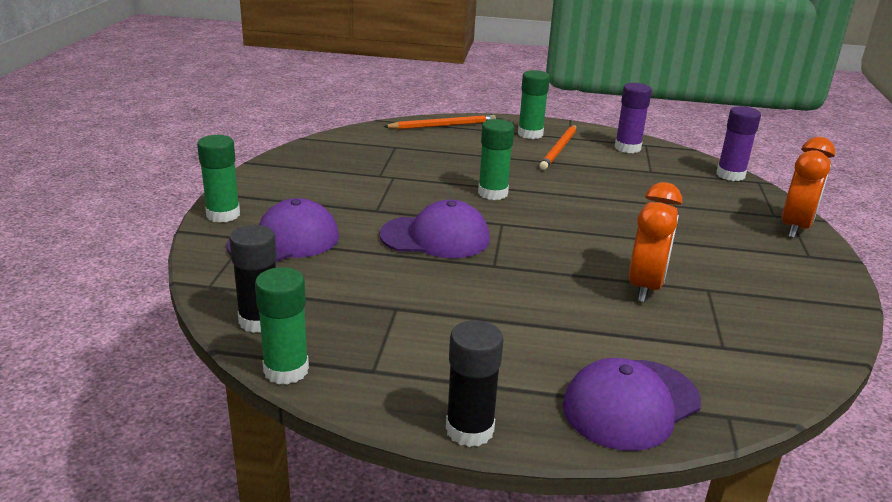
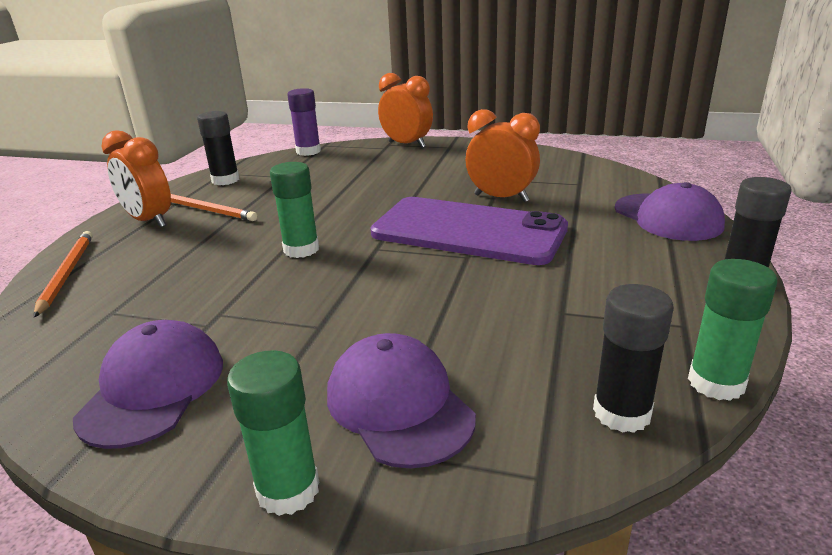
camera: 80 degrees left, 0 degrees up
purple cap [380,200,490,258] -> purple cap moved to [73,320,223,449]
green glue stick [518,70,550,139] -> orange clock [101,130,171,228]
purple glue stick [615,83,652,153] -> black glue stick [197,111,239,185]
none -> purple phone [370,197,568,265]

